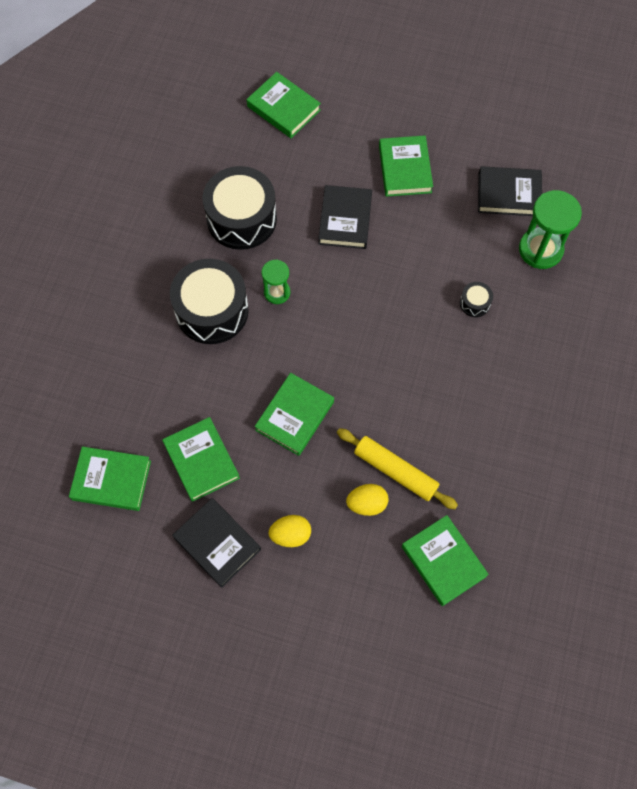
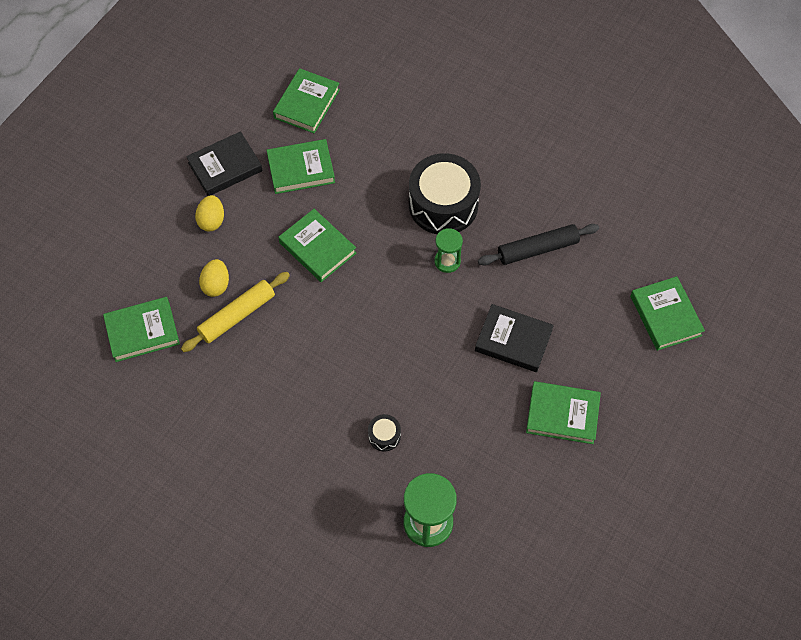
camera: 105 degrees right, 5 degrees down
black drum [202,166,277,250] -> black rolling pin [478,224,599,266]
green book [247,72,321,138] -> green book turned 75 degrees counterclockwise [630,276,705,351]
black book [478,166,542,216] -> none

